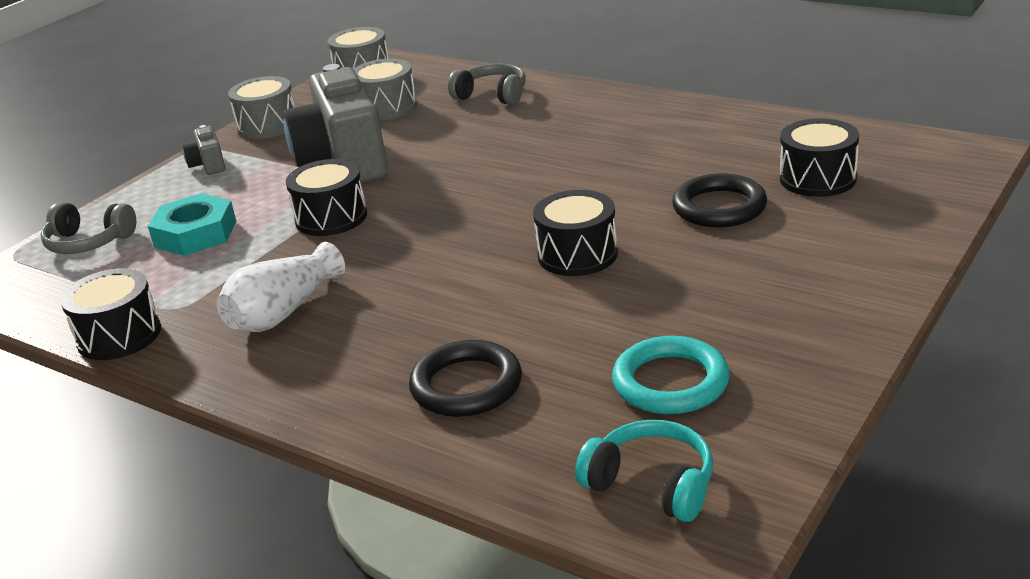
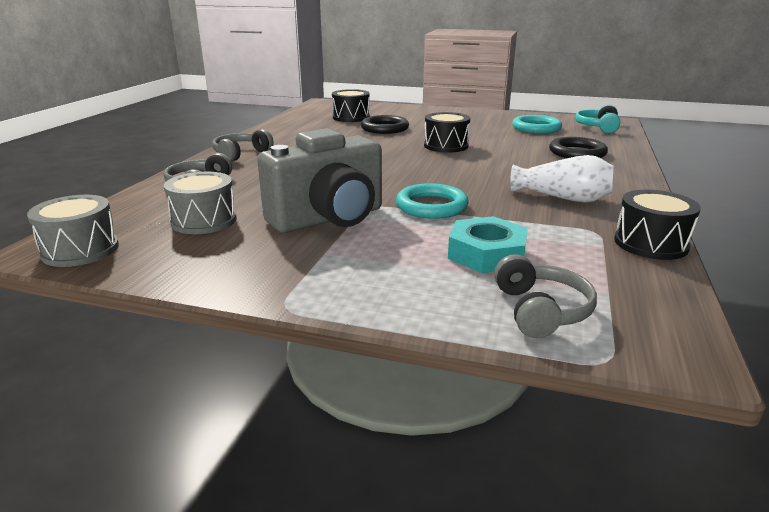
camera: 110 degrees left, 5 degrees down
grey camera [182,125,226,175] -> none
grey drum [228,76,295,139] -> none
black drum [286,159,367,236] -> turquoise ring [396,183,469,219]
none -> grey headphones [212,129,274,162]

